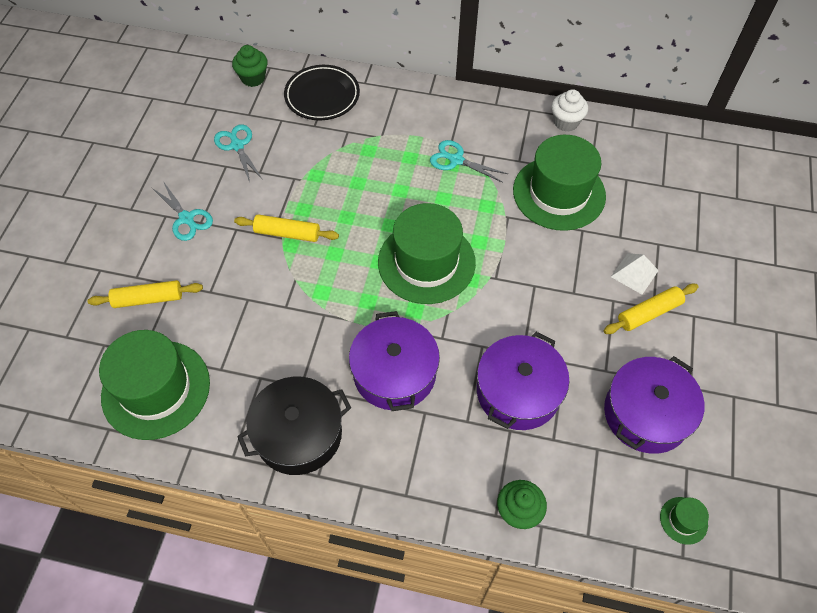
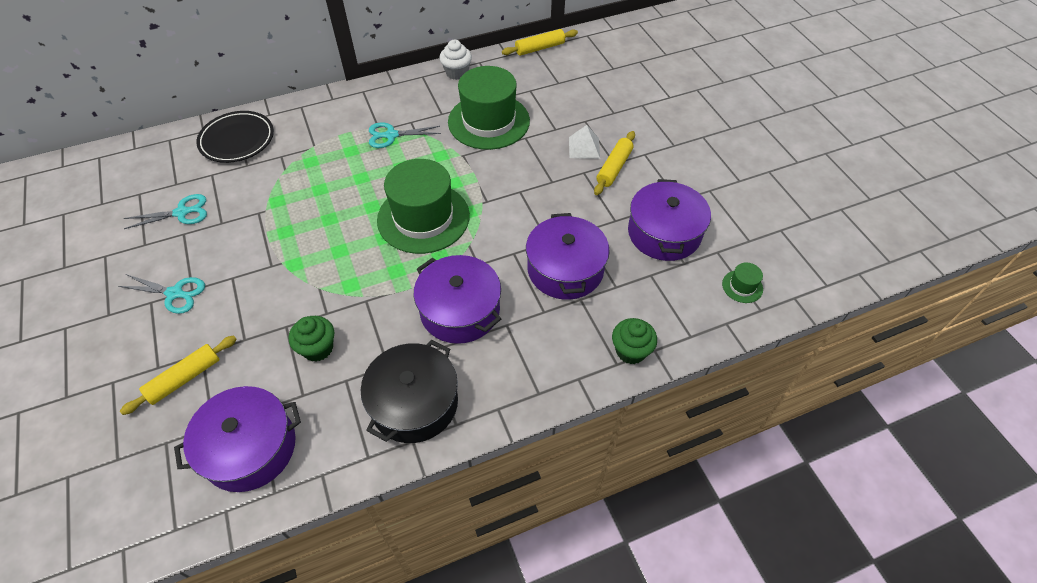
camera: 35 degrees left, 5 degrees down
green hat [99,330,210,440] -> purple pot [174,386,301,492]
turquoise scissors [214,124,263,182] -> turquoise scissors turned 135 degrees clockwise [124,194,207,229]
green cupcake [232,45,268,87] -> green cupcake moved to [288,316,334,362]
yellow rolling pin [234,215,339,242] -> yellow rolling pin moved to [502,29,578,56]

